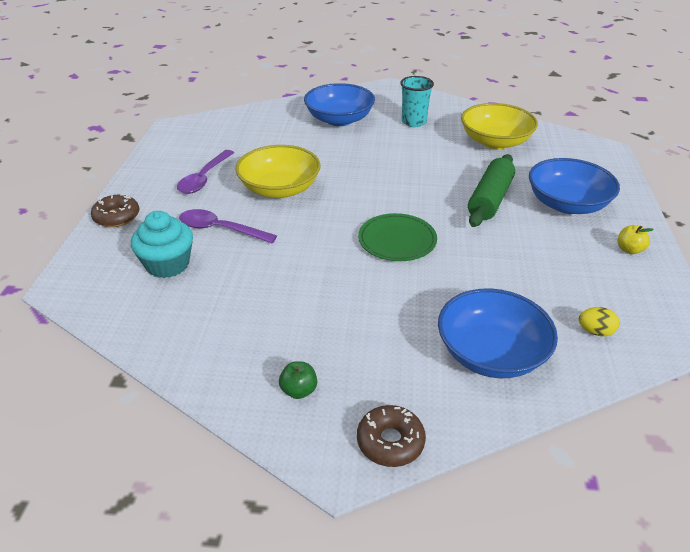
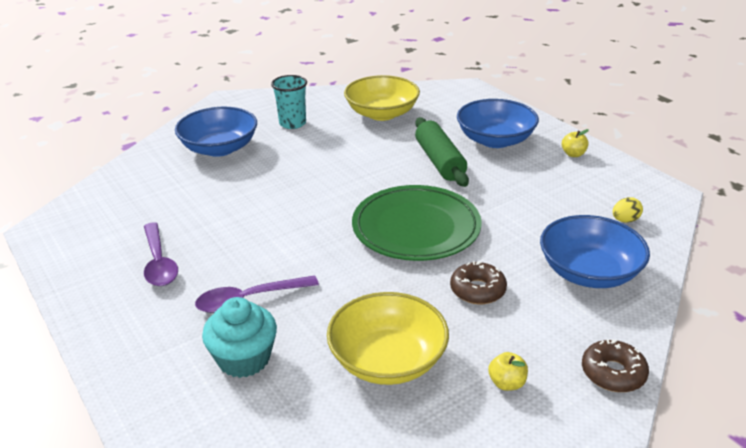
camera: 40 degrees left, 5 degrees down
brown donut [91,194,140,227] -> brown donut moved to [450,261,507,304]
yellow bowl [235,145,321,198] -> yellow bowl moved to [327,292,449,385]
green apple [279,361,317,399] -> yellow apple [488,352,528,391]
green plate [358,213,437,261] -> green plate [352,185,482,261], size x1.59

